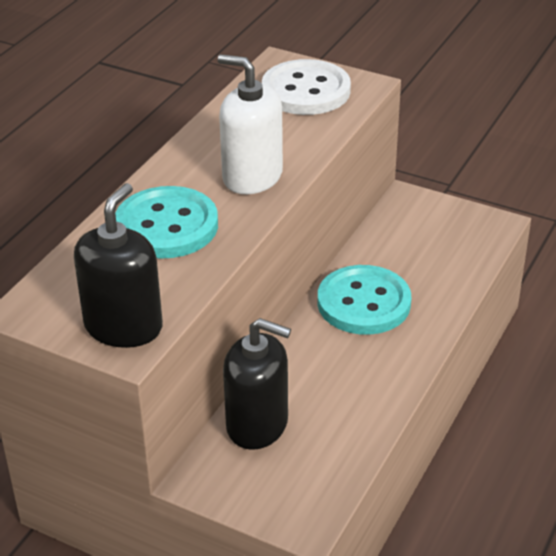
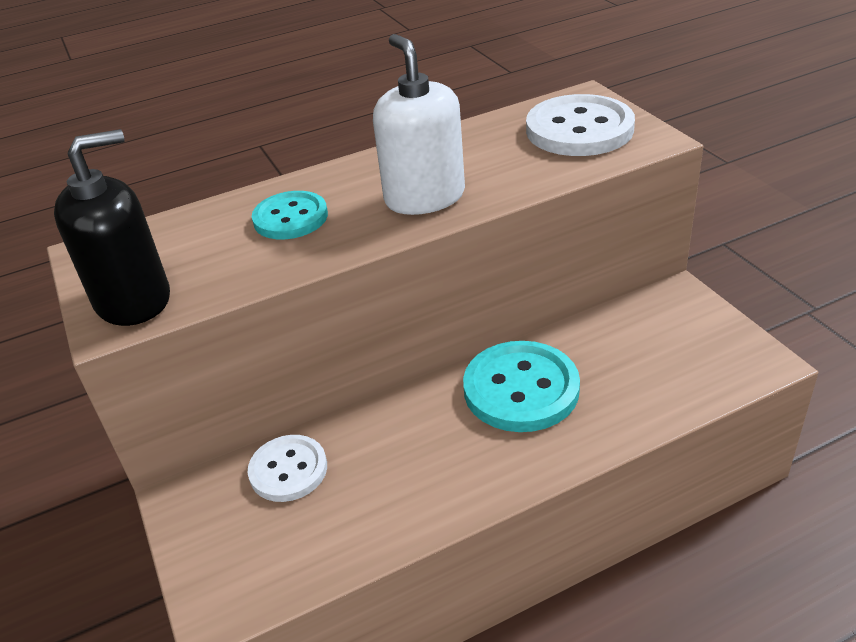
camera: 40 degrees right, 0 degrees up
turquoise button [115,186,218,259] -> turquoise button [252,191,328,239], size x0.63
black soap dispenser [223,318,291,450] -> white button [248,435,327,502]

